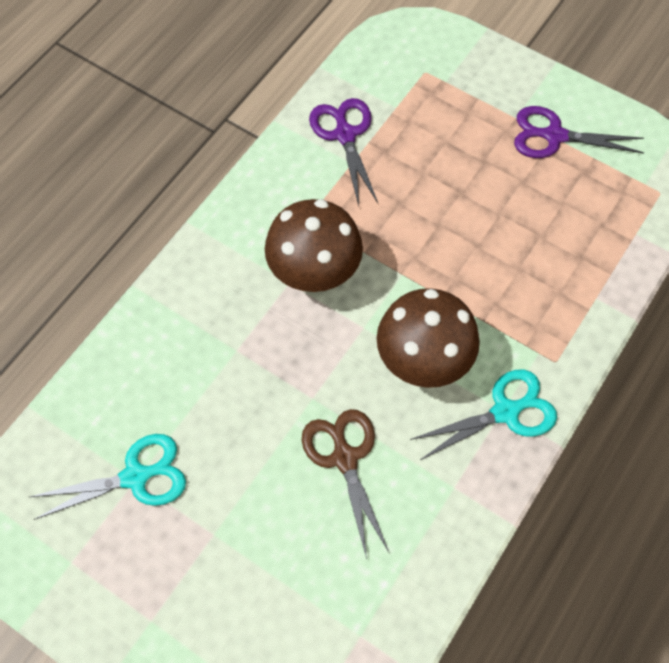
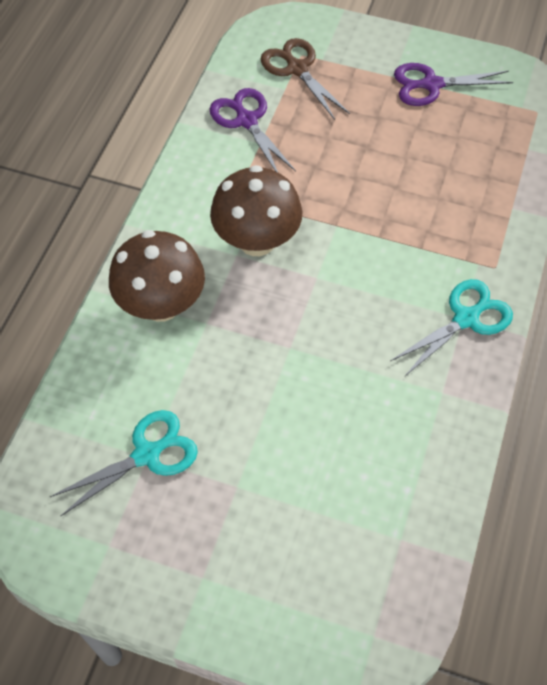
camera: 15 degrees left, 5 degrees down
brown scissors [302,409,389,559] -> brown scissors moved to [261,38,350,120]
brown mushroom [377,288,480,388] -> brown mushroom moved to [109,230,205,322]

